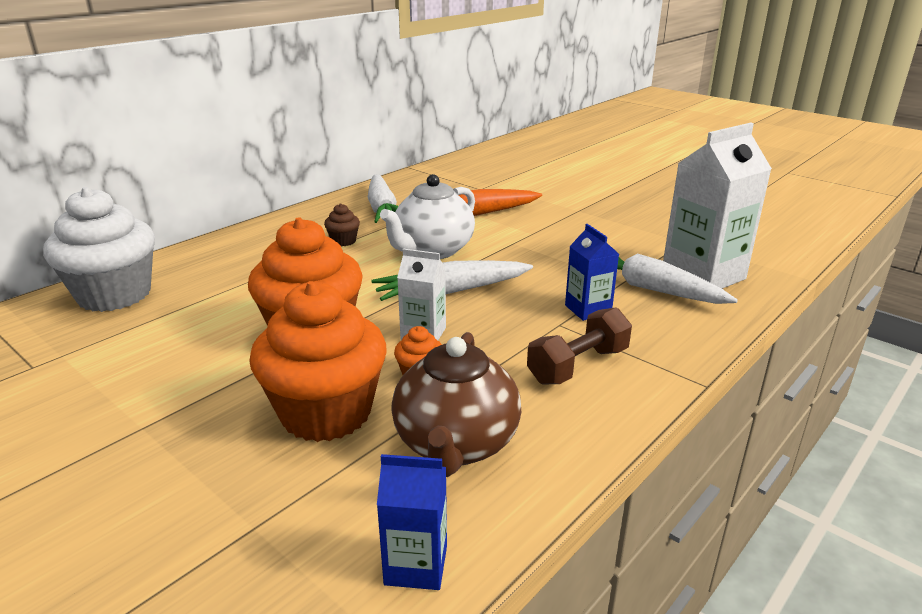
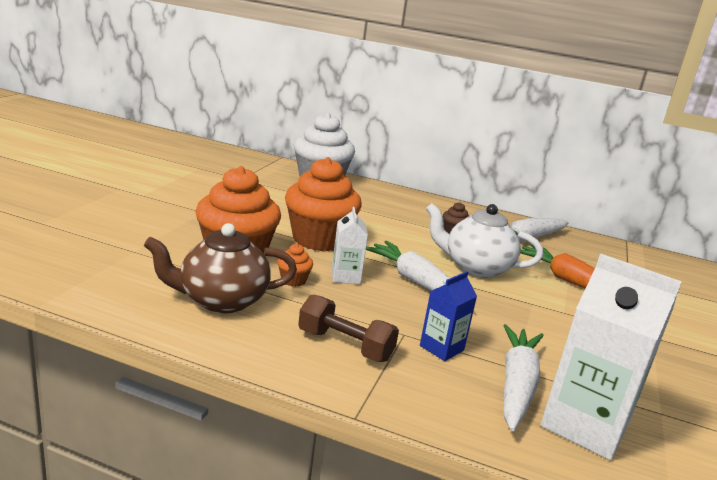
camera: 65 degrees right, 5 degrees down
blue carton [377,454,447,590] -> none

